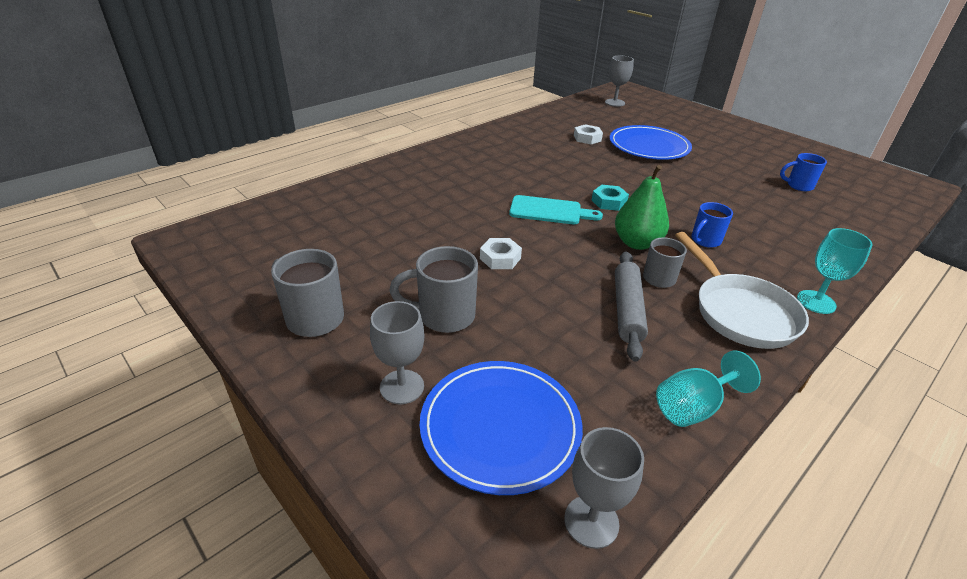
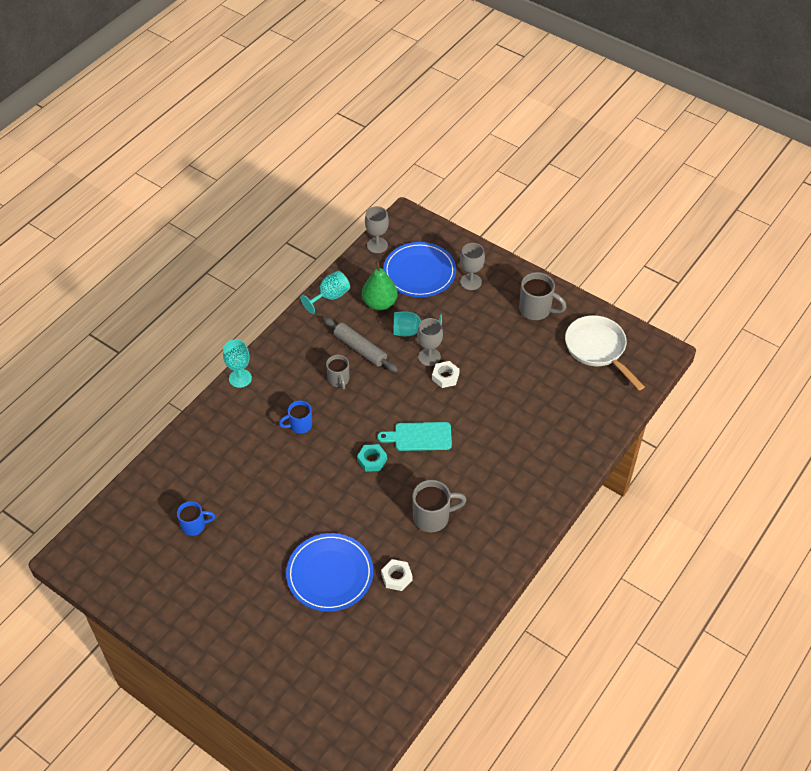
camera: 170 degrees right, 15 degrees up
grey mug [389,246,478,333] -> grey mug moved to [412,480,466,532]
grey goblet [605,56,634,107] -> grey goblet moved to [417,318,443,366]
green pear [615,165,669,250] -> green pear moved to [362,261,397,310]
grey rolling pin [615,251,648,362] -> grey rolling pin turned 45 degrees counterclockwise [323,317,398,373]
white pan [675,232,809,349] -> white pan moved to [565,315,645,390]
blue mug [691,202,733,248] -> blue mug turned 150 degrees counterclockwise [279,400,312,434]
none -> turquoise goblet [393,311,442,336]

